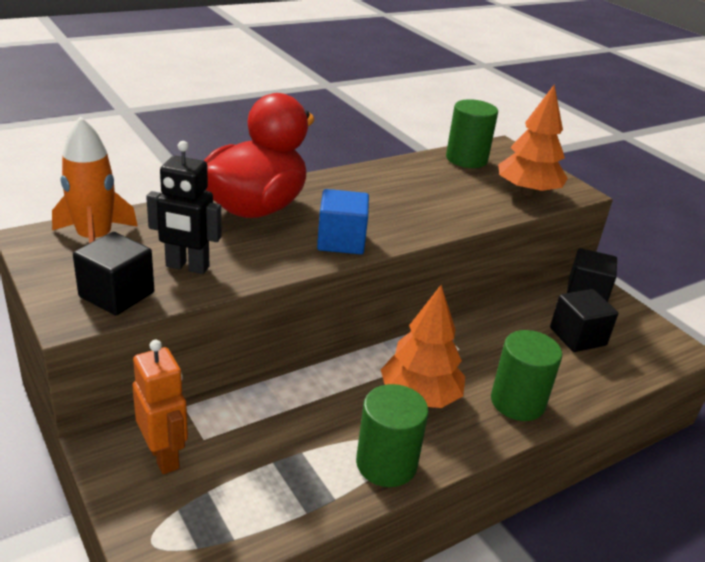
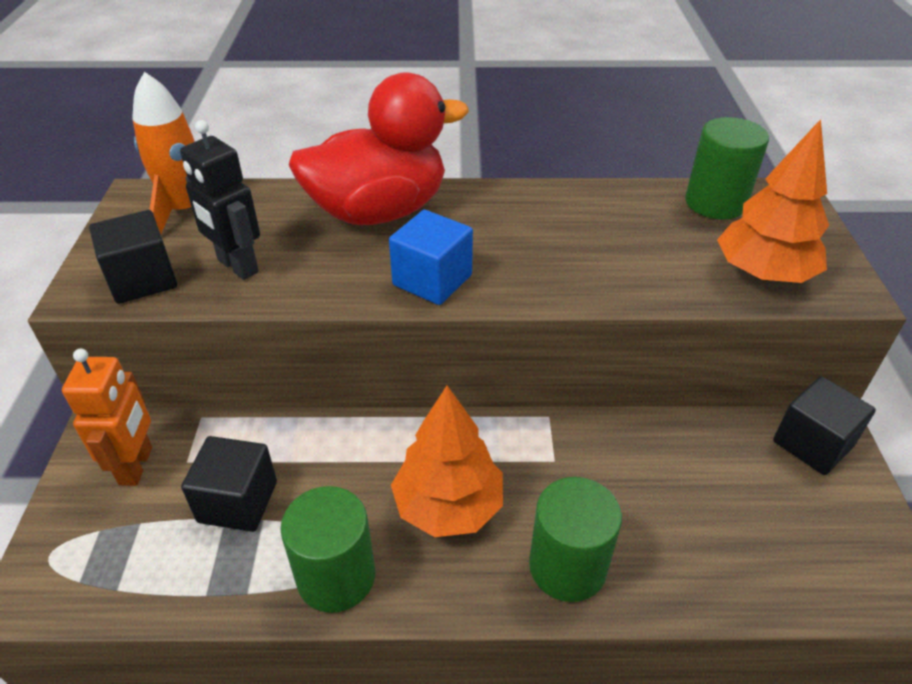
camera: 35 degrees right, 10 degrees up
black cube [550,289,618,352] -> black cube moved to [181,436,277,532]

